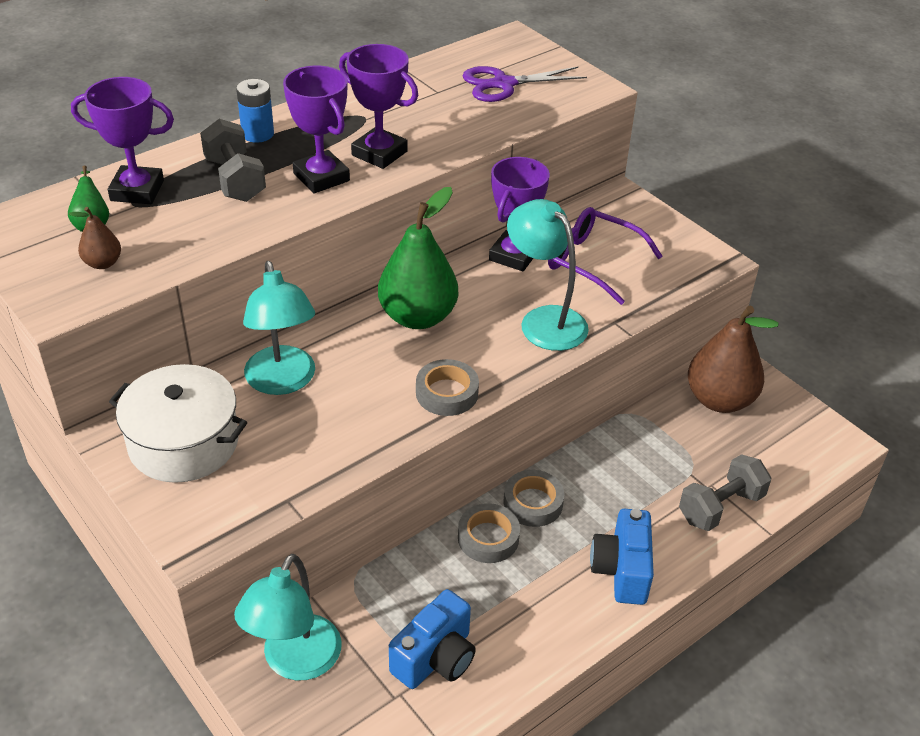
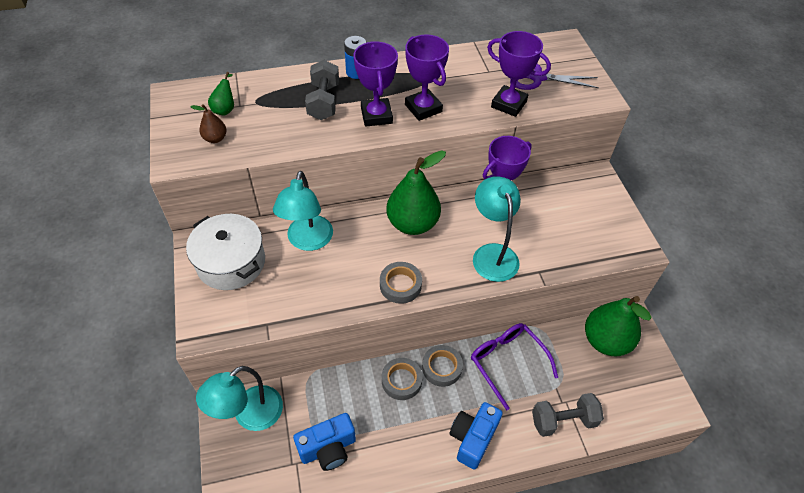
camera: 25 degrees right, 10 degrees up
purple trophy [71,77,174,204] -> purple trophy moved to [487,31,551,117]
purple glasses [548,207,663,305] -> purple glasses moved to [471,323,558,410]
brown pear [688,306,778,413] -> green pear [585,296,651,357]

